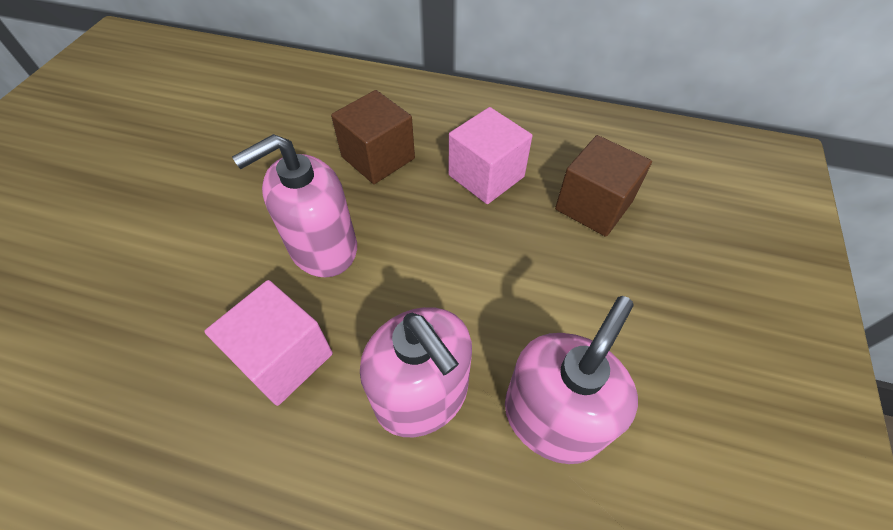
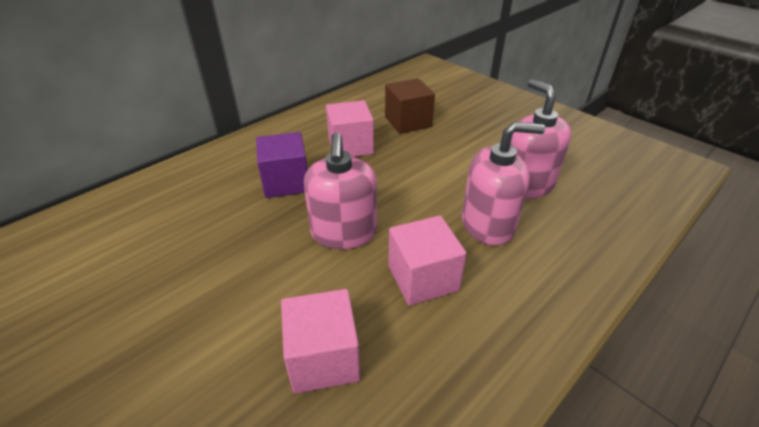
camera: 60 degrees left, 15 degrees down
brown cube [331,90,415,184] -> purple cube [256,132,308,198]
none -> pink cube [281,289,360,394]

